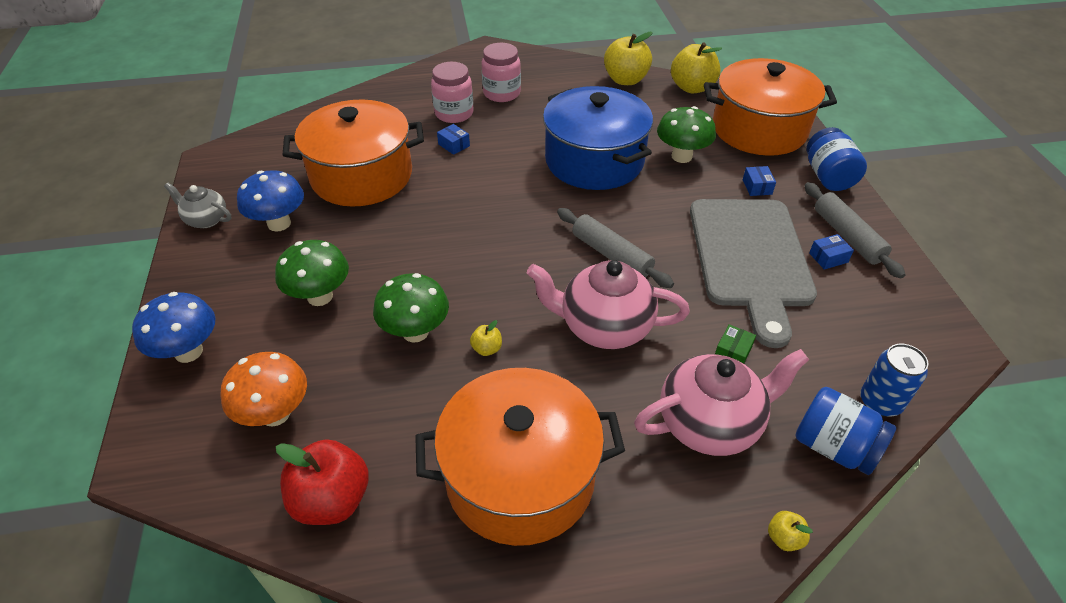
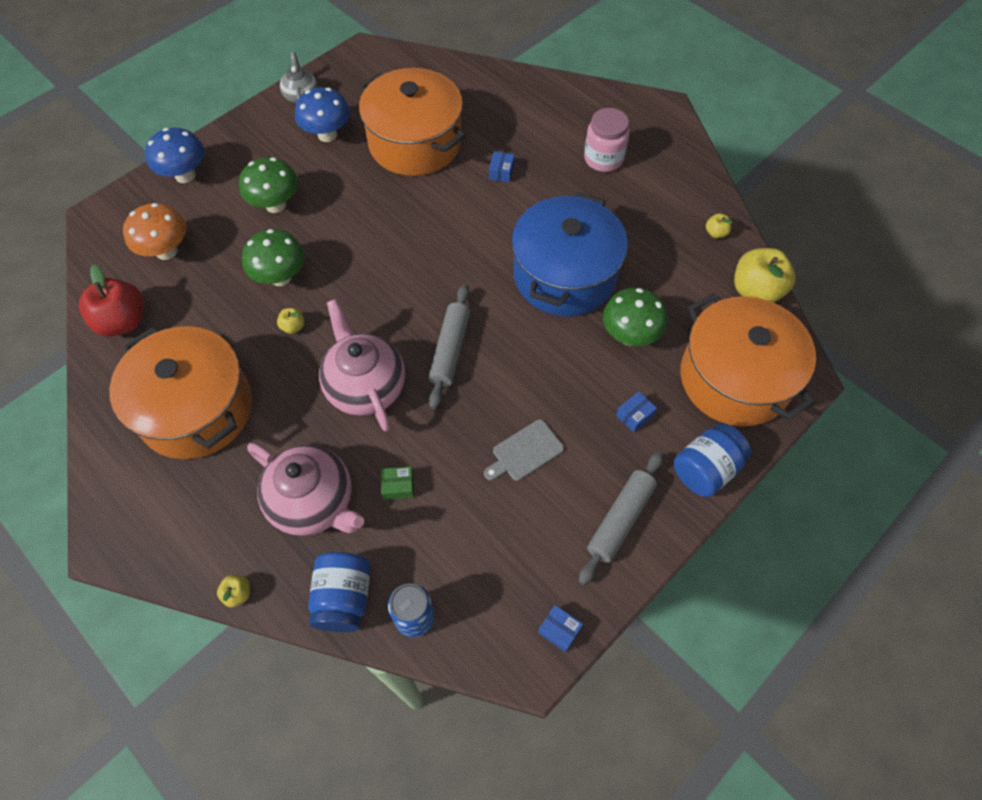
camera: 55 degrees right, 15 degrees up
pink jar [431,62,473,123] -> none
yellow apple [604,32,653,85] -> yellow apple [706,214,733,238], size x0.45
grey cutting board [690,199,817,348] -> grey cutting board [484,419,564,481], size x0.41
blue box [809,234,854,270] -> blue box moved to [538,605,583,652]

